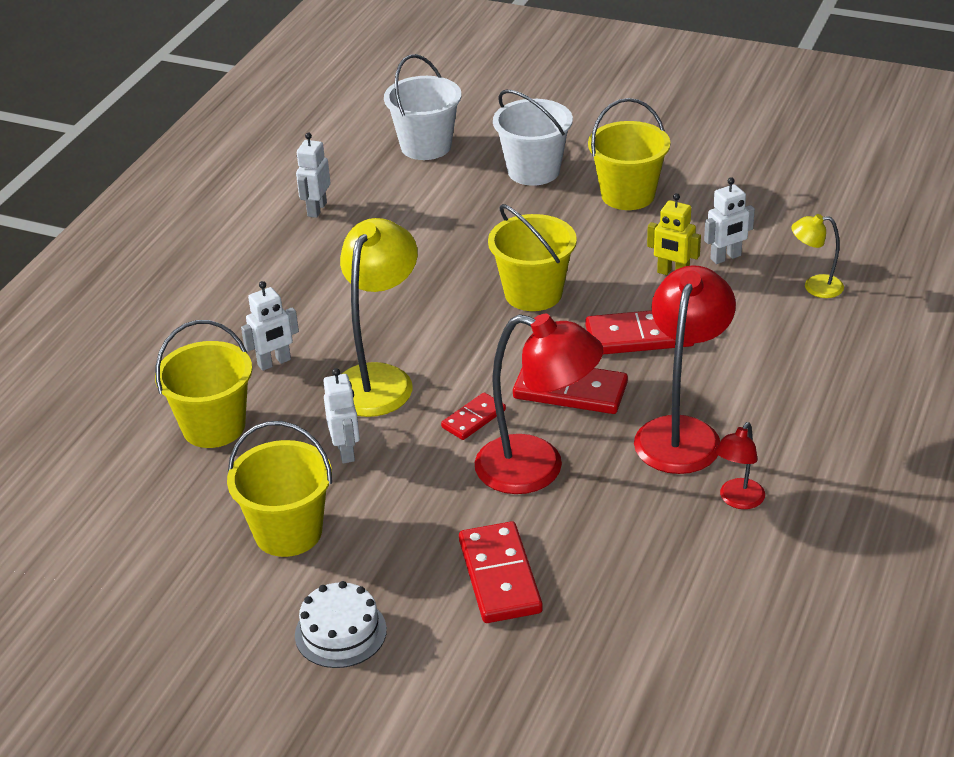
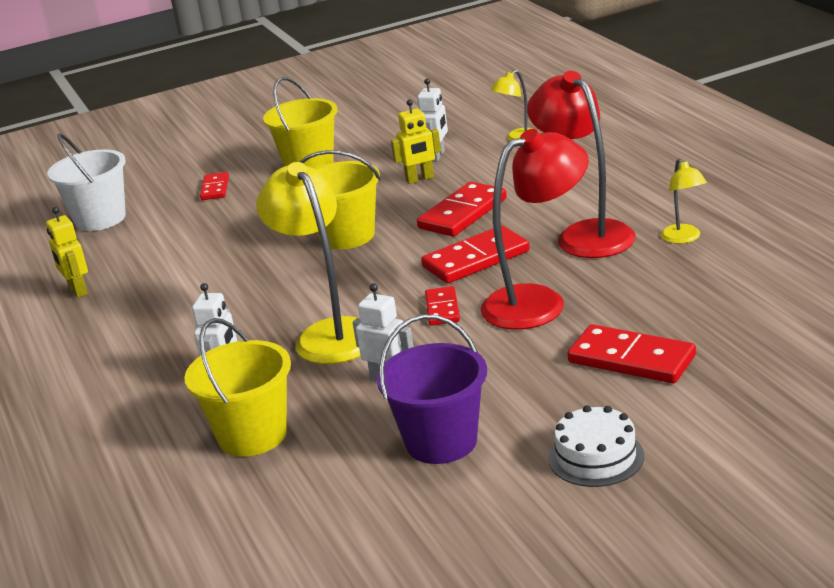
camera: 45 degrees left, 10 degrees down
yellow bucket [227,421,332,557] -> purple bucket [377,314,487,464]
white robot [296,133,331,218] -> yellow robot [46,207,88,298]
white bucket [493,90,573,186] -> red domino [200,172,229,200]
red lamp [715,422,765,509] -> yellow lamp [661,158,707,244]

